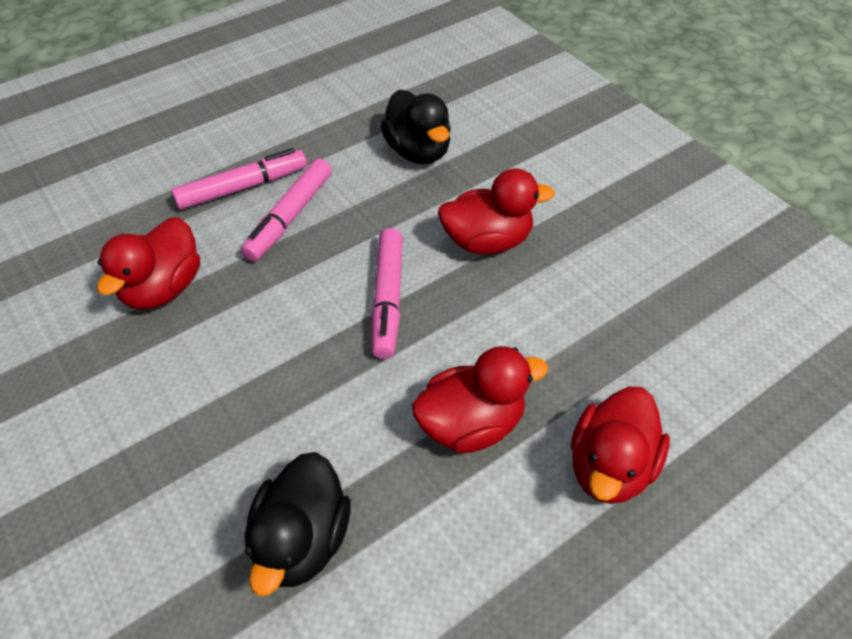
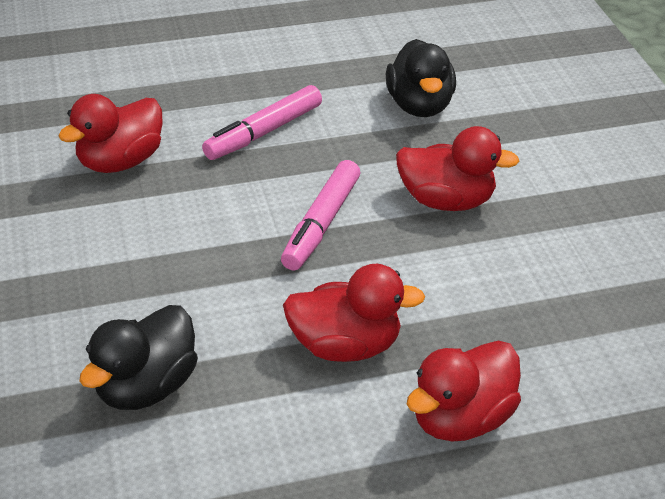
camera: 20 degrees right, 10 degrees down
pink marker [171,148,307,210] -> none

